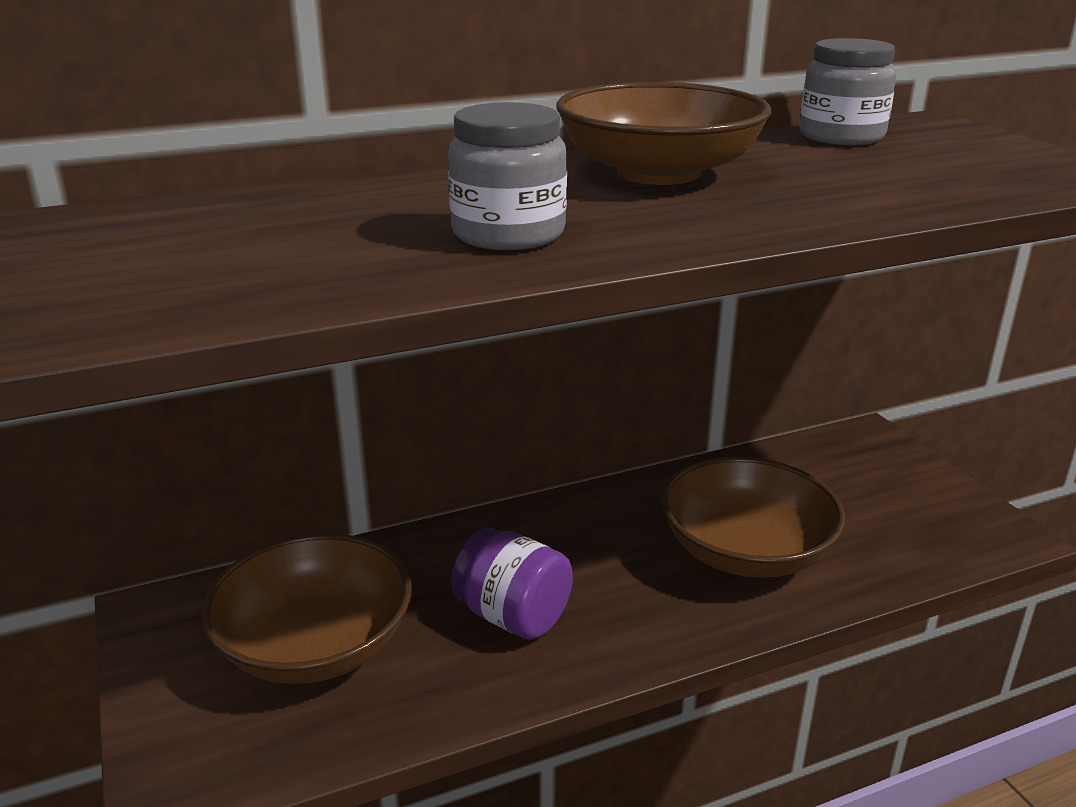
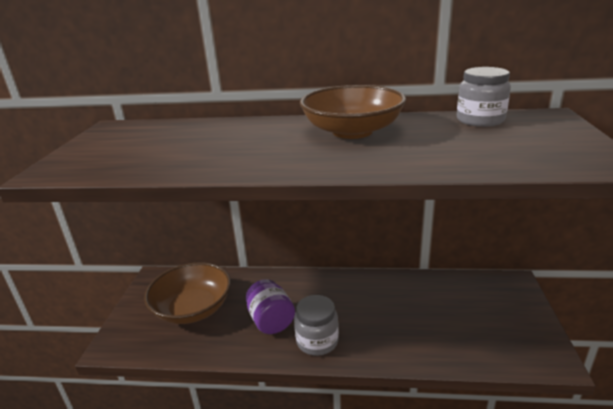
camera: 30 degrees right, 0 degrees up
grey jar [448,102,567,250] -> grey jar moved to [294,295,339,356]
brown bowl [662,457,845,578] -> none

